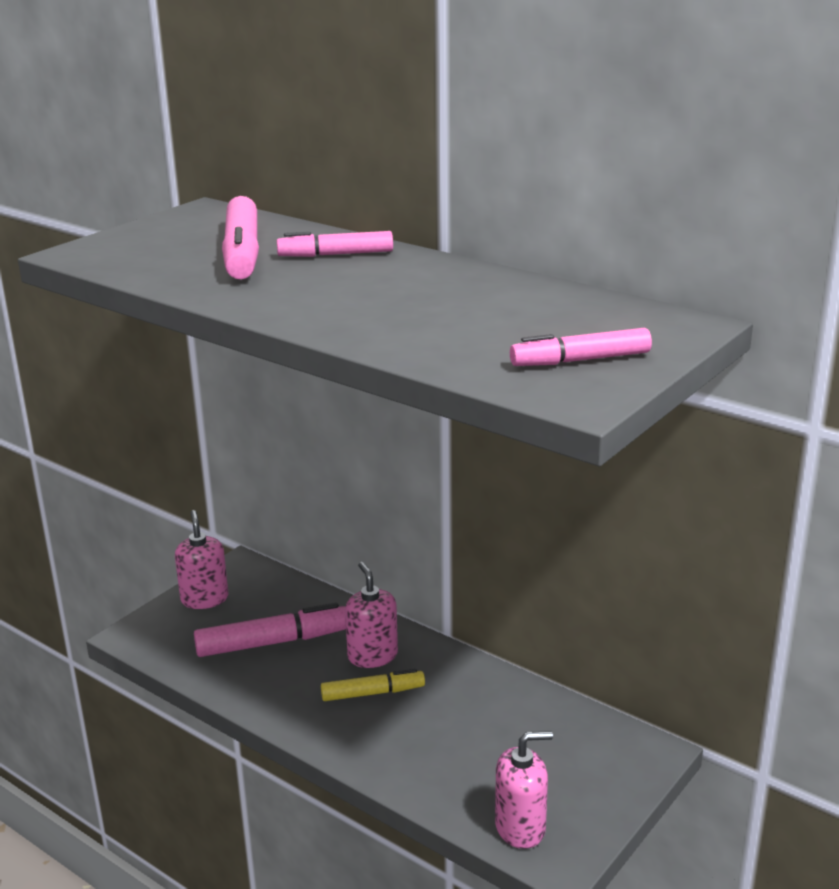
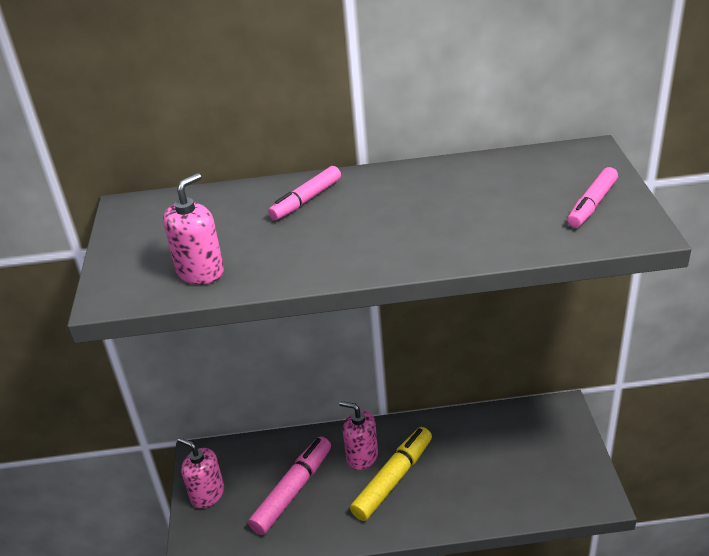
camera: 40 degrees left, 10 degrees up
pink marker [222,196,259,279] -> none
yellow marker [321,669,425,701] -> yellow marker [350,427,432,521], size x1.59
pink soap dispenser [495,731,553,849] -> pink soap dispenser moved to [163,173,224,284]

